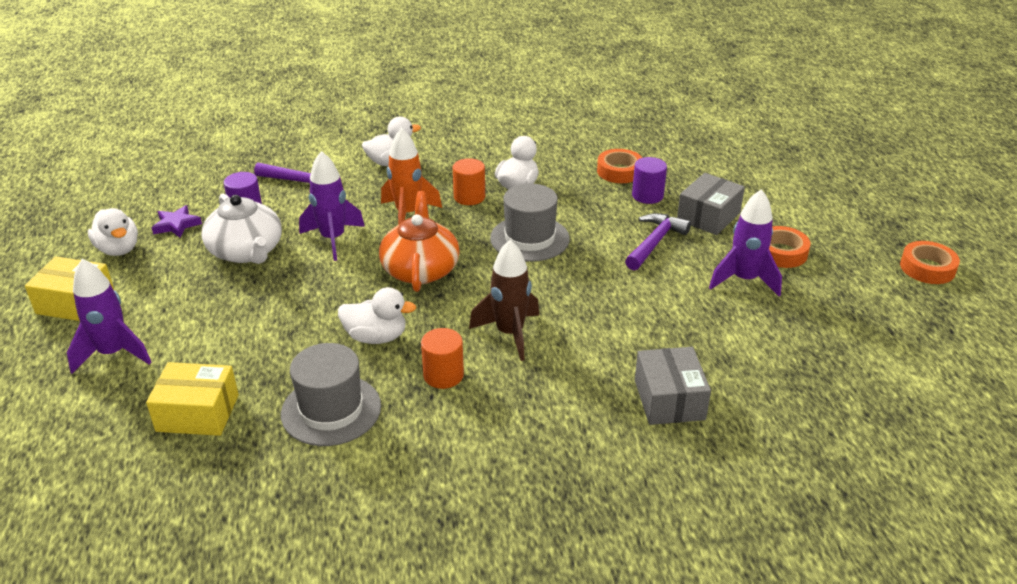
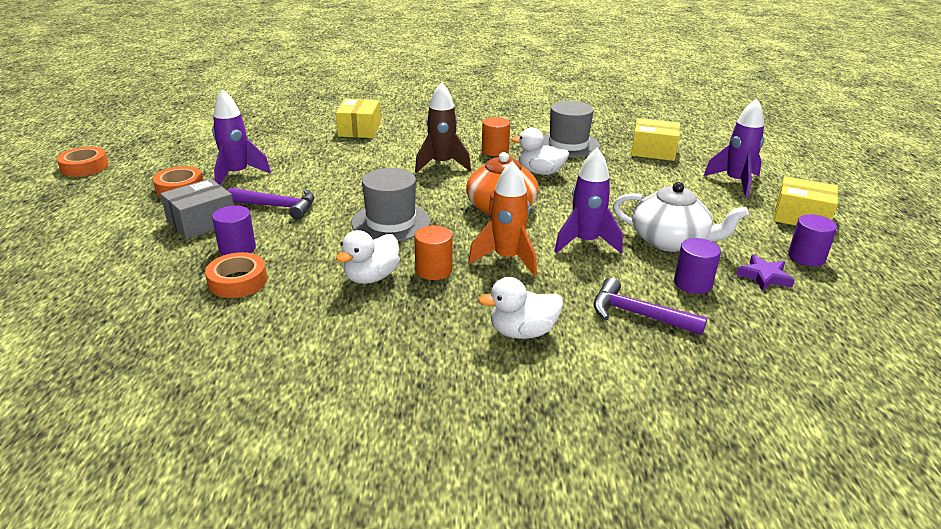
camera: 170 degrees left, 5 degrees down
white duck [88,208,138,256] -> purple cylinder [788,214,837,267]
white teapot [202,194,282,264] -> white teapot turned 135 degrees clockwise [613,182,749,252]
purple hammer [625,213,691,270] -> purple hammer turned 120 degrees counterclockwise [228,188,314,220]
grey box [635,347,711,425] -> yellow box [336,99,381,138]

